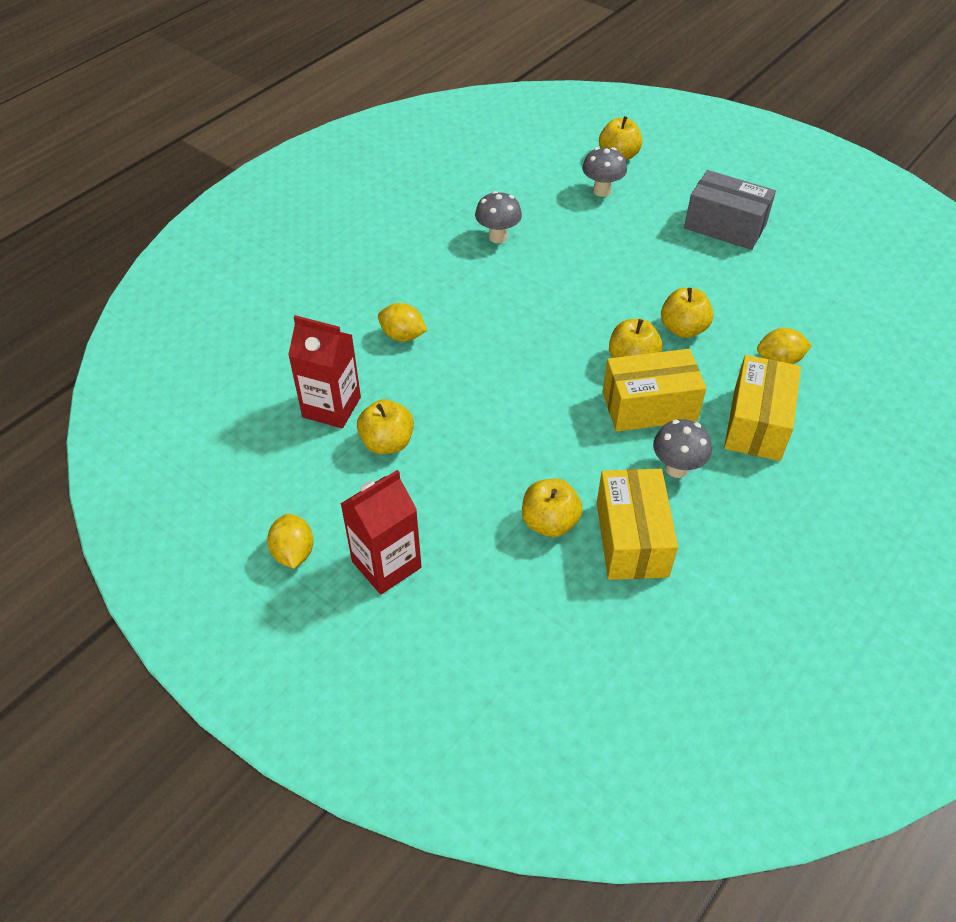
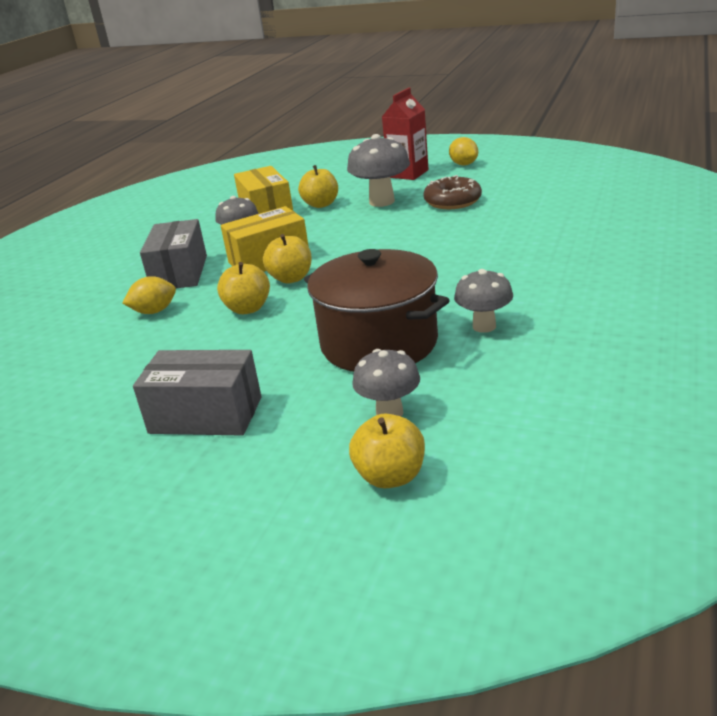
camera: 165 degrees right, 20 degrees down
red carton [288,315,361,428] -> none
yellow apple [357,399,414,454] -> brown donut [423,175,482,209]
yellow lemon [378,303,427,341] -> none
yellow box [724,355,801,461] -> grey box [140,219,207,289]
none -> brown pot [304,249,450,372]
none -> grey mushroom [347,134,410,207]

